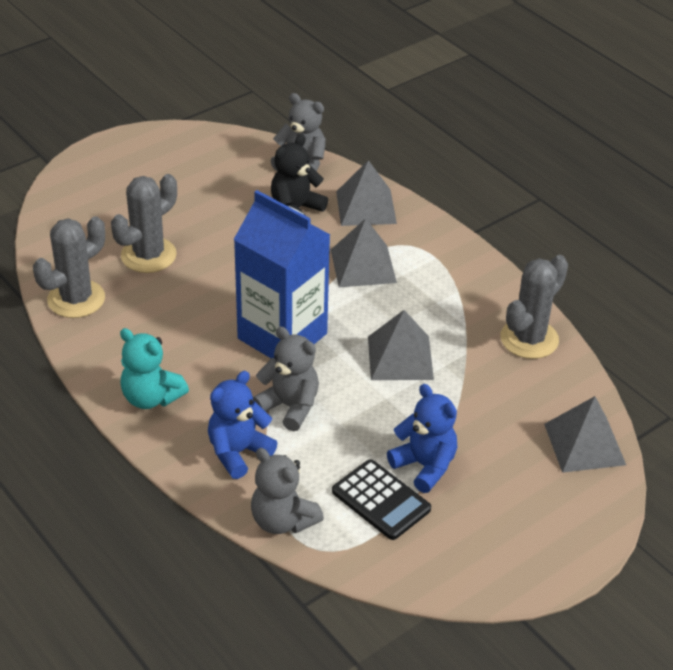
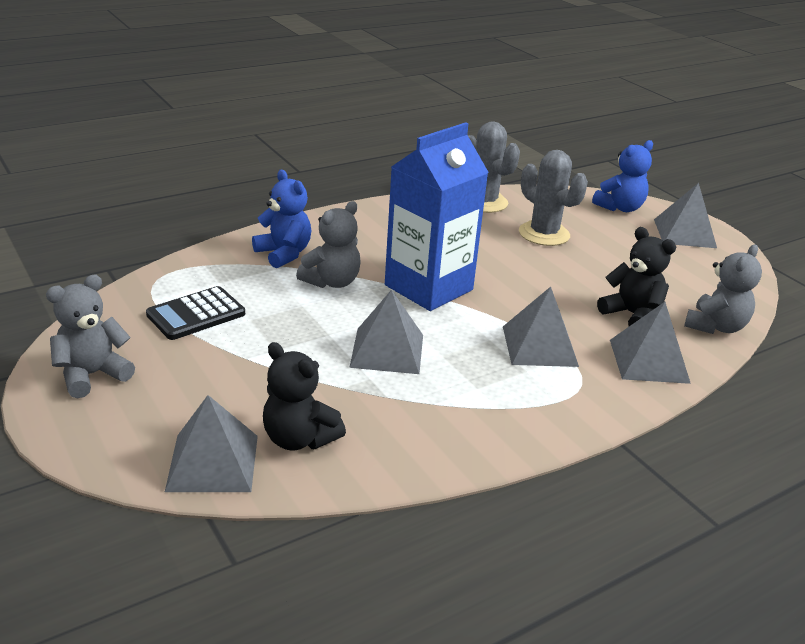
camera: 95 degrees right, 10 degrees down
turquoise teddy bear [120,328,189,409] -> none
grey teddy bear [251,448,324,534] -> grey teddy bear moved to [46,275,135,398]
blue teddy bear [387,384,457,493] -> blue teddy bear moved to [592,140,653,212]
grey cactus [500,255,568,359] -> none
none -> black teddy bear [263,342,346,450]
none -> grey pyramid [654,183,717,248]

